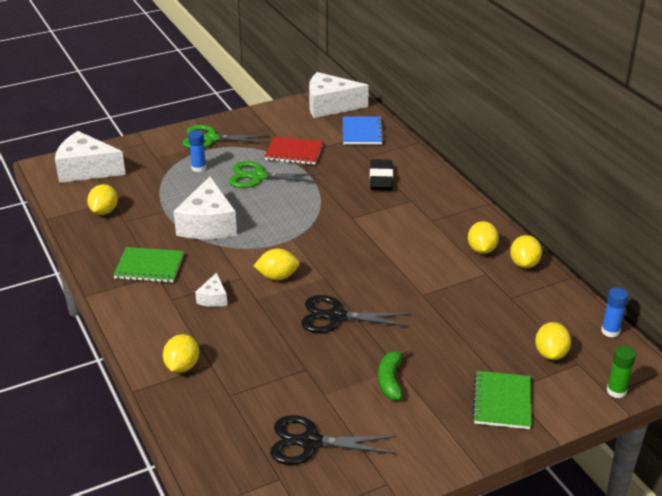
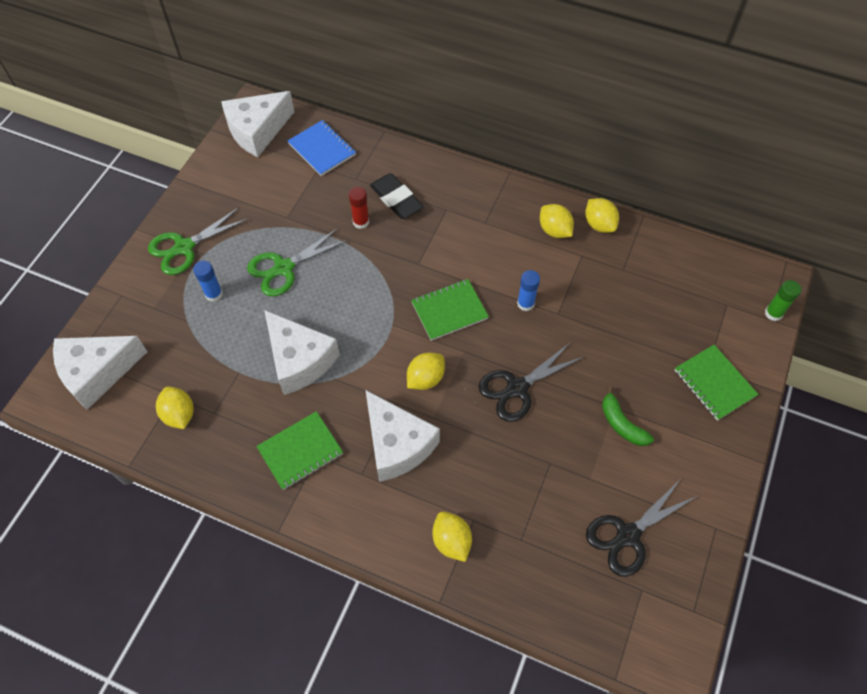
camera: 40 degrees left, 25 degrees up
white cheese [195,272,227,307] -> white cheese [366,390,440,482], size x2.12
red notebook [265,137,323,165] -> none
yellow lemon [535,322,571,360] -> none
blue glue stick [601,287,628,338] -> blue glue stick moved to [517,270,540,311]
none -> red glue stick [349,187,369,229]
none -> green notebook [411,279,489,341]

